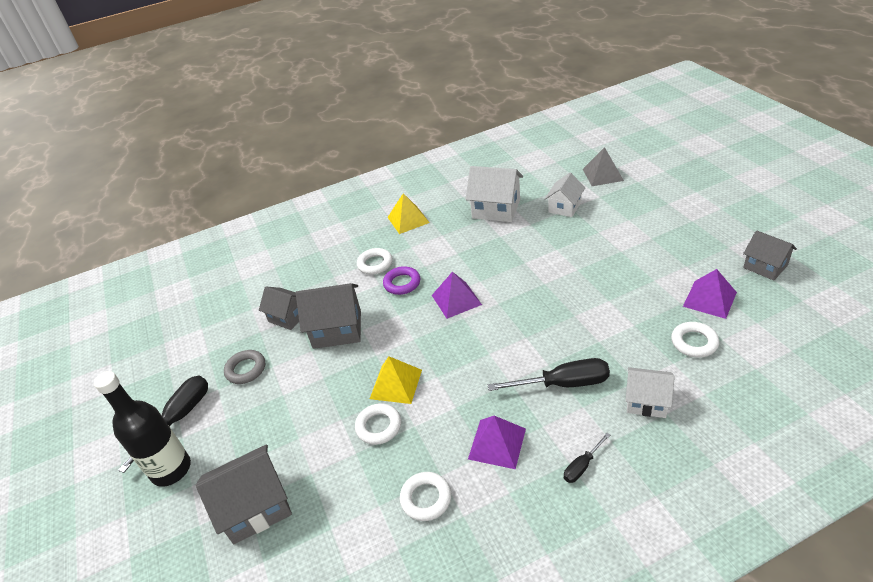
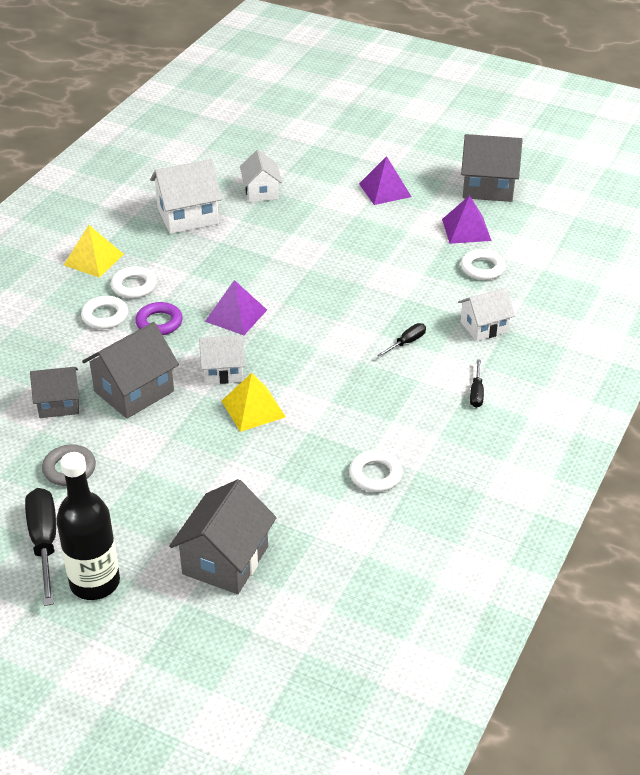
camera: 45 degrees left, 0 degrees up
white ring [355,403,401,445] -> white ring moved to [111,266,156,299]
purple pyramid [468,416,526,469] -> purple pyramid moved to [359,156,412,205]
black screwdriver [488,358,610,391] -> black screwdriver [378,323,426,357], size x0.52
grey pyramid [583,147,624,186] -> none
grey house [743,230,797,281] -> grey house [461,134,522,202], size x1.54
none -> white house [199,335,245,384]

